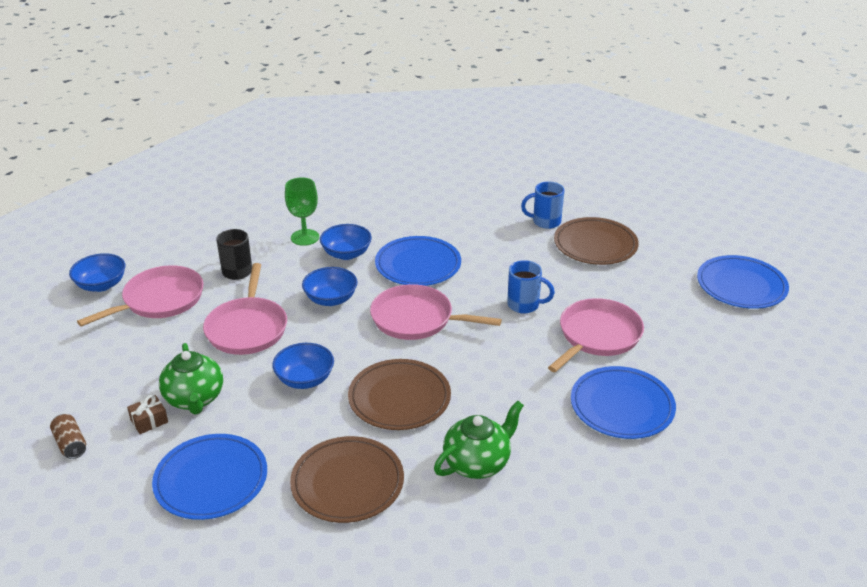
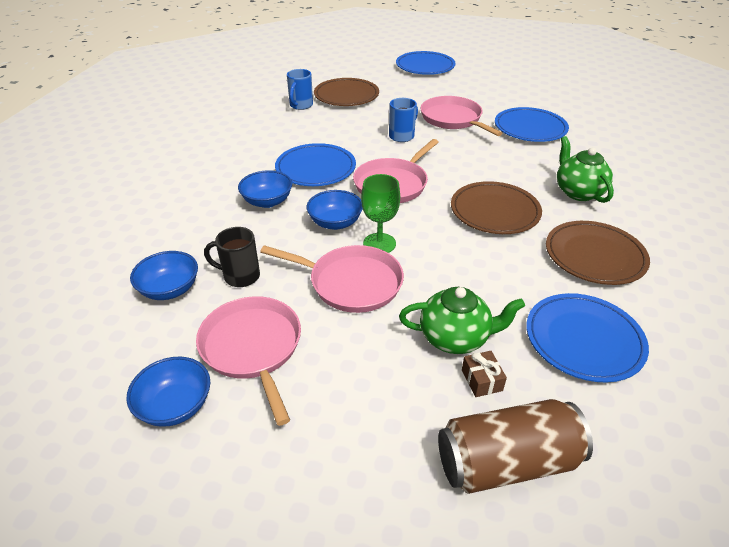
camera: 70 degrees left, 5 degrees up
brown can [50,414,86,459] -> brown can [438,399,593,494], size x2.13
blue bowl [272,343,334,389] -> blue bowl moved to [130,251,198,300]
green goblet [285,177,319,246] -> green goblet moved to [361,174,400,253]

